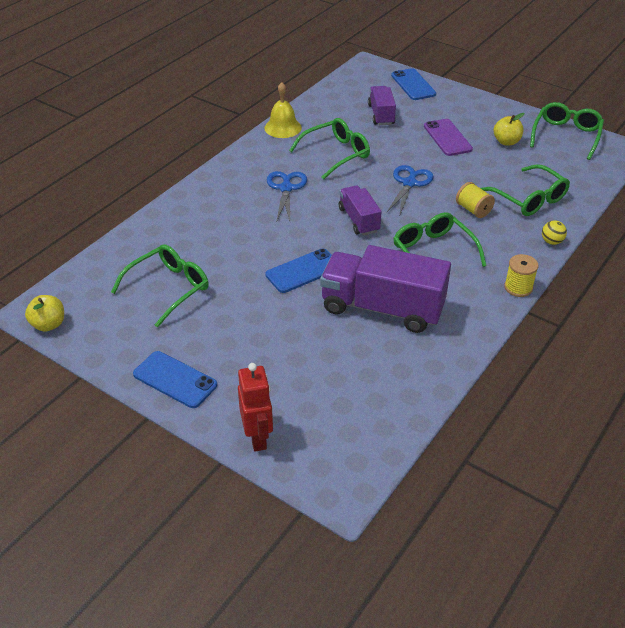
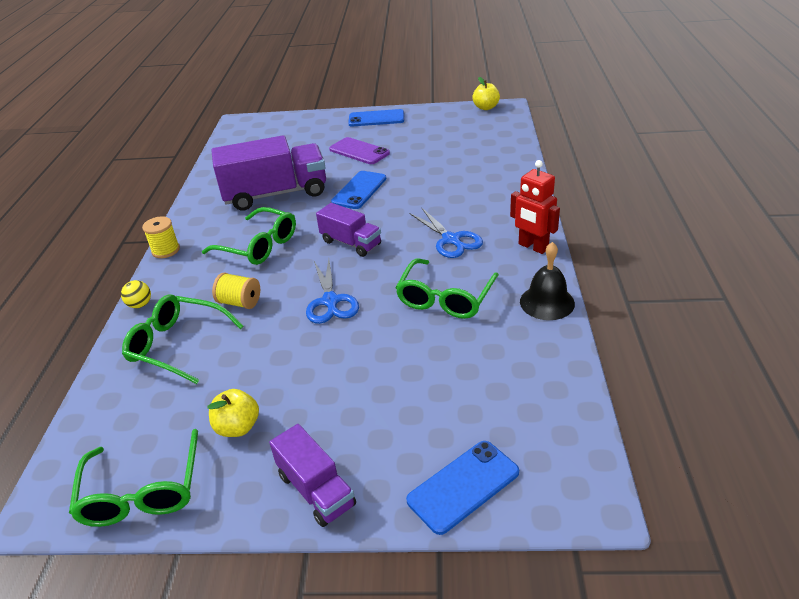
camera: 150 degrees right, 5 degrees down
green glasses [111,244,209,327] -> none
red robot [238,363,273,452] -> red robot moved to [510,160,560,254]
yellow bell [264,82,302,138] -> black bell [520,242,575,320]
purple truck [368,86,396,125] -> purple truck moved to [269,424,356,527]
blue phone [391,68,436,100] -> blue phone turned 75 degrees counterclockwise [406,441,519,535]
purple phone [424,119,473,156] -> purple phone moved to [329,137,390,164]

